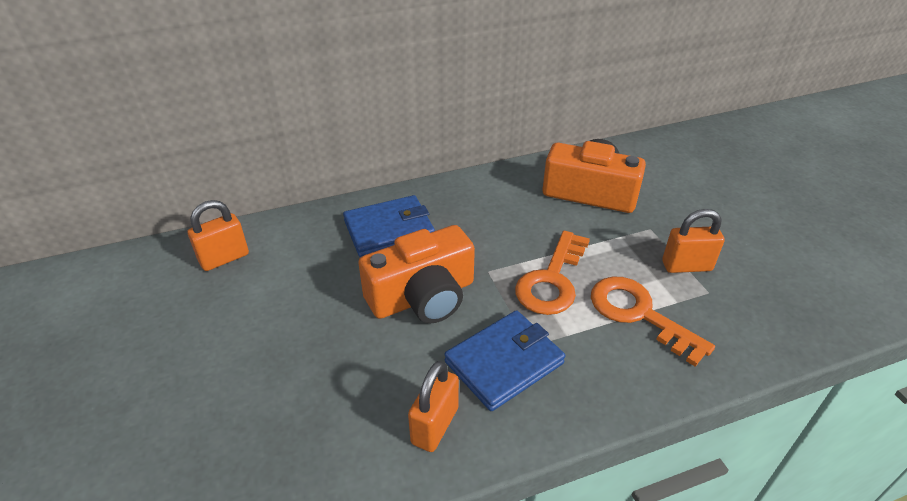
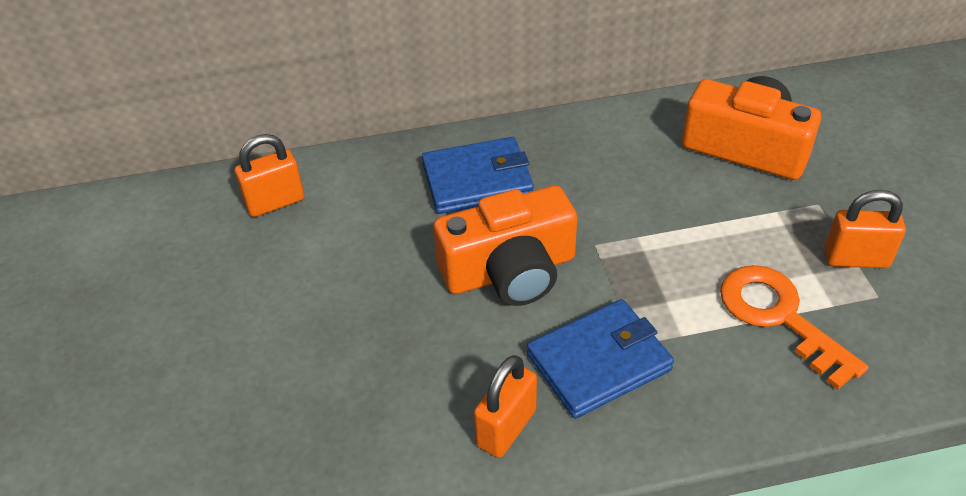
camera: 10 degrees right, 5 degrees up
orange key [515,231,590,315] -> none

